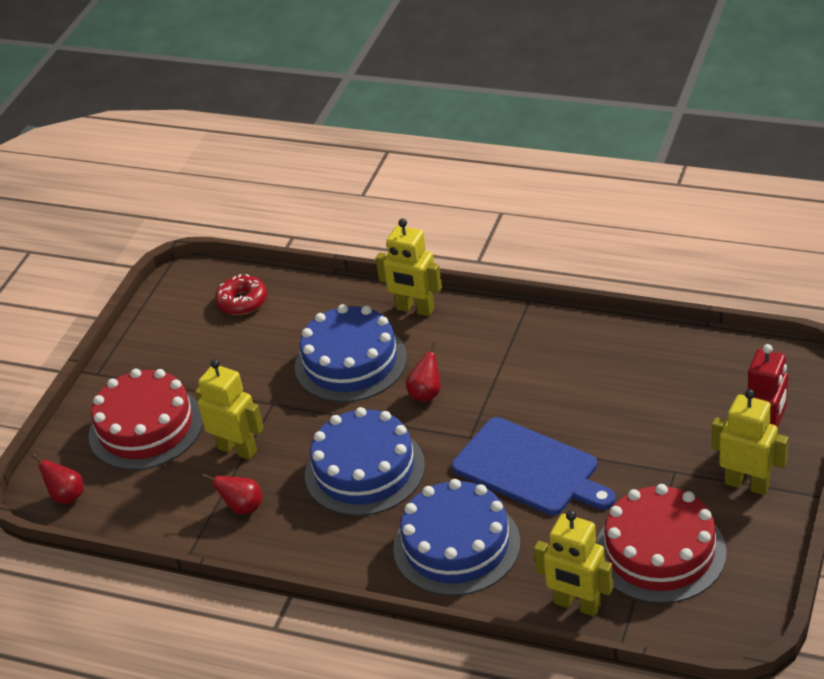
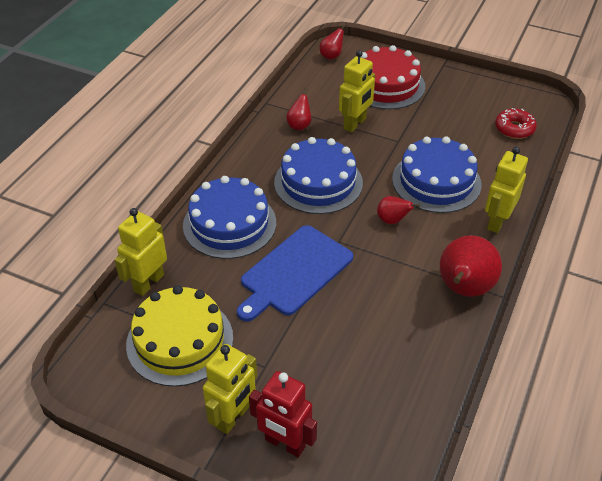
camera: 90 degrees right, 5 degrees up
red cake [596,484,726,604] -> yellow cake [126,285,233,387]
none -> red pear [440,235,502,297]

